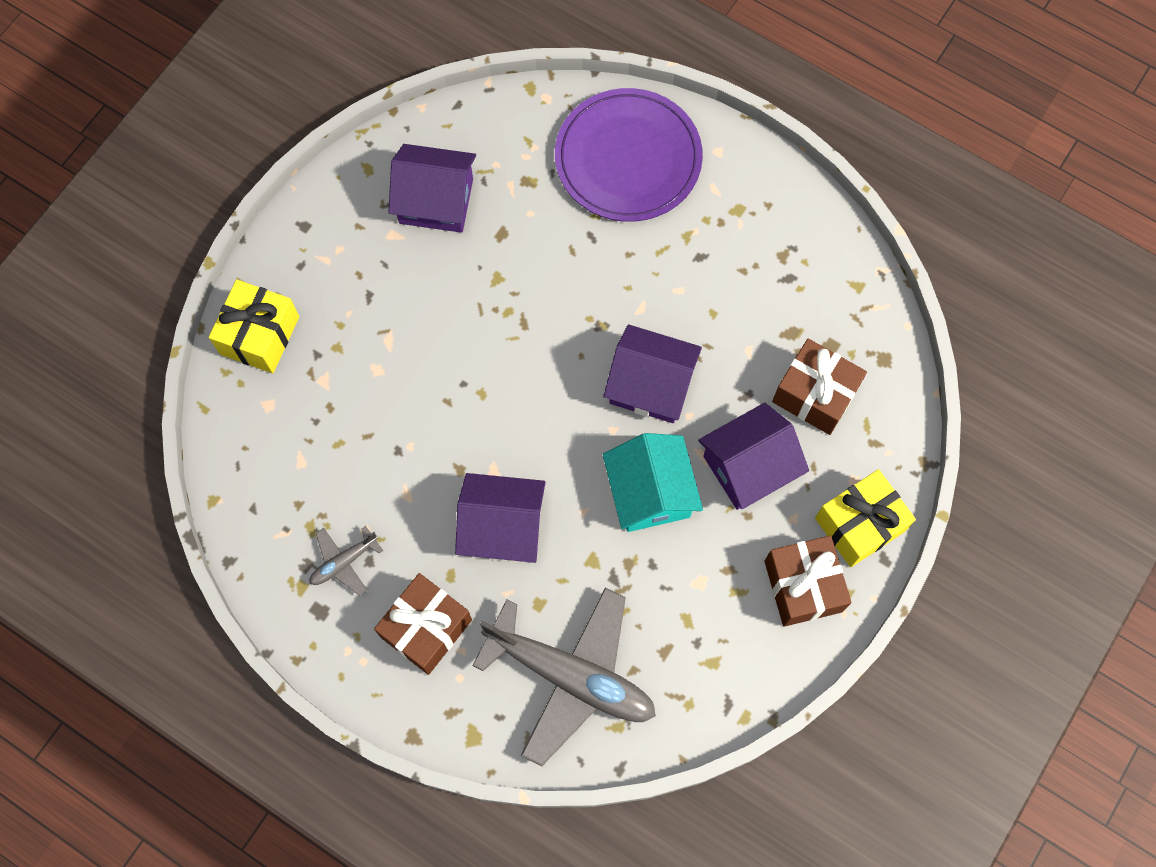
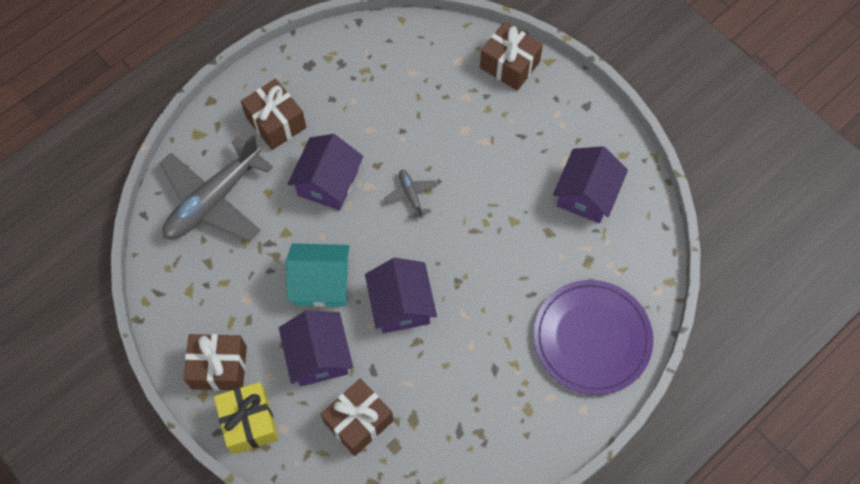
camera: 105 degrees right, 5 degrees down
yellow gift [209,280,299,373] -> brown gift [480,22,543,91]
grey plane [309,526,383,596] -> grey plane moved to [384,170,437,219]
purple house [603,325,702,423] -> purple house turned 45 degrees counterclockwise [365,258,437,333]

